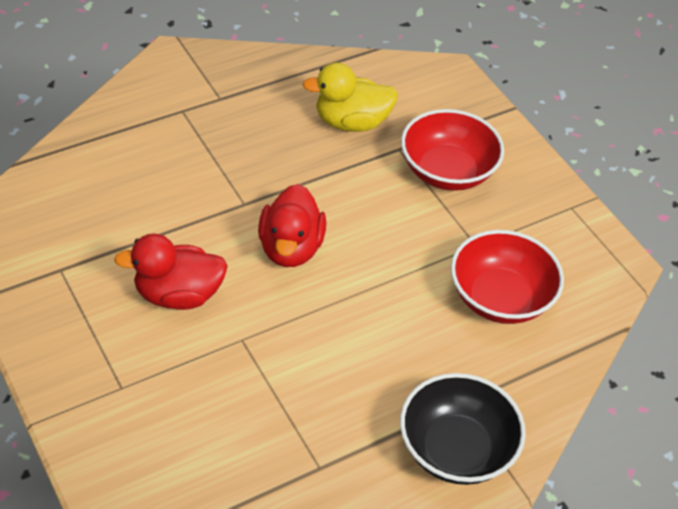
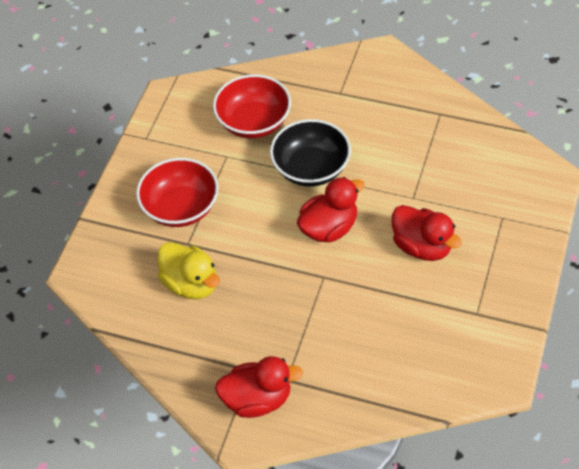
camera: 125 degrees left, 5 degrees up
black bowl [400,373,526,485] -> black bowl moved to [270,119,351,187]
none -> red duck [215,356,303,418]

